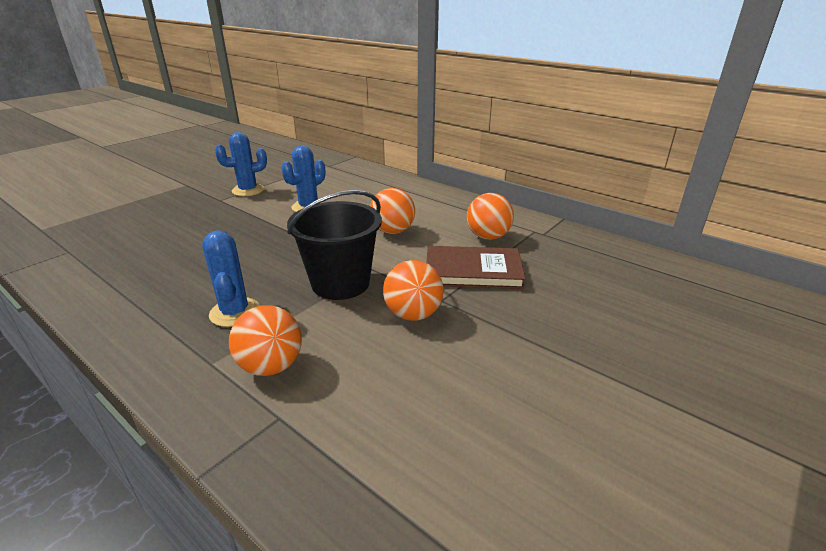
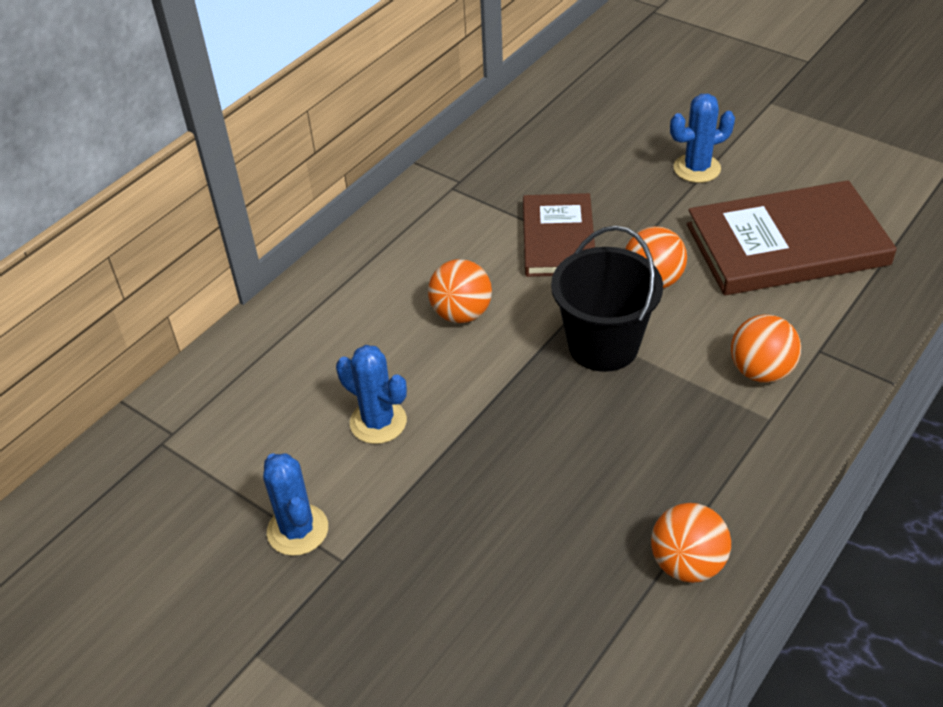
camera: 90 degrees left, 15 degrees up
blue cactus [202,230,260,327] -> blue cactus moved to [670,94,735,183]
orange ball [467,193,514,240] -> orange ball moved to [651,503,731,583]
none -> brown book [687,180,897,295]

